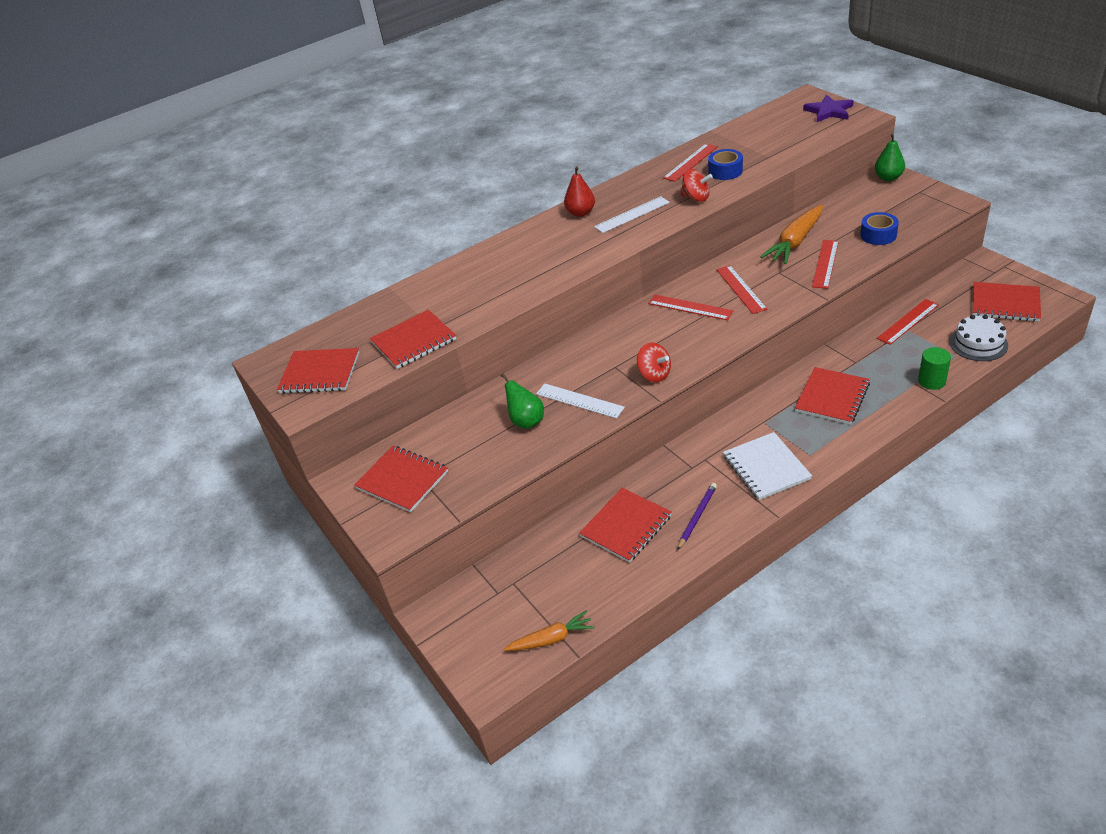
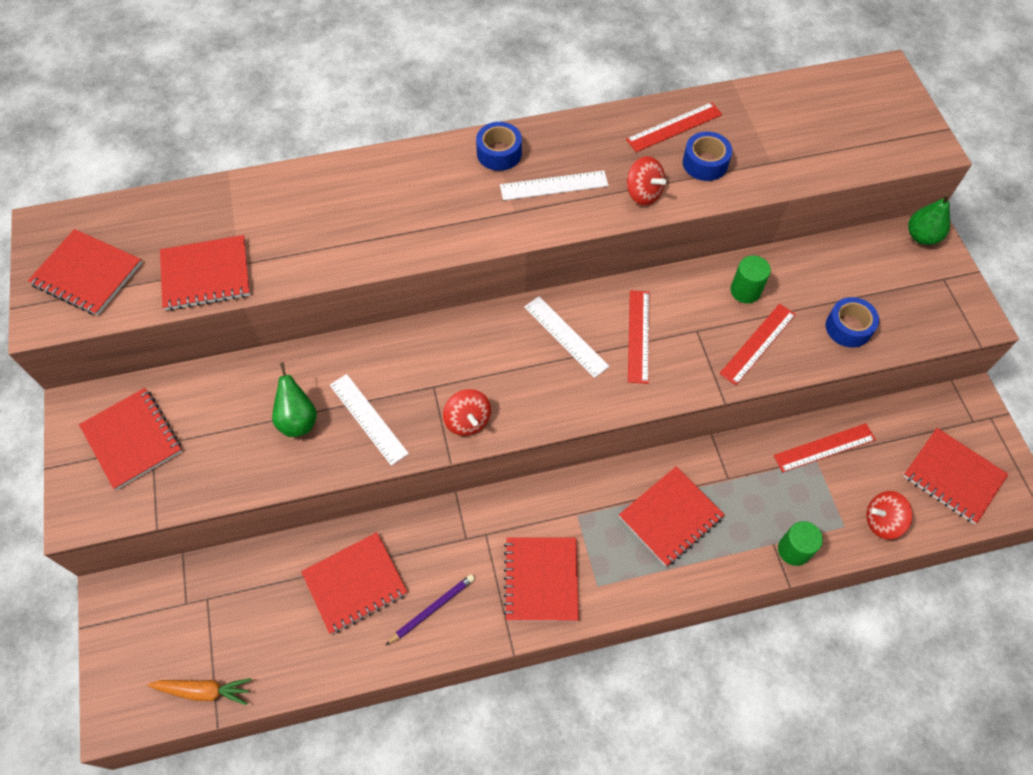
camera: 15 degrees right, 20 degrees up
red pear [564,166,595,217] -> blue tape [476,122,522,171]
red ruler [648,294,733,320] -> white ruler [524,297,610,378]
white notebook [723,432,812,500] -> red notebook [504,538,579,621]
orange carrot [760,205,823,264] -> green cylinder [730,255,771,303]
purple star [803,95,854,122] -> none
white cake [949,315,1008,361] -> red spinning top [866,491,913,539]

